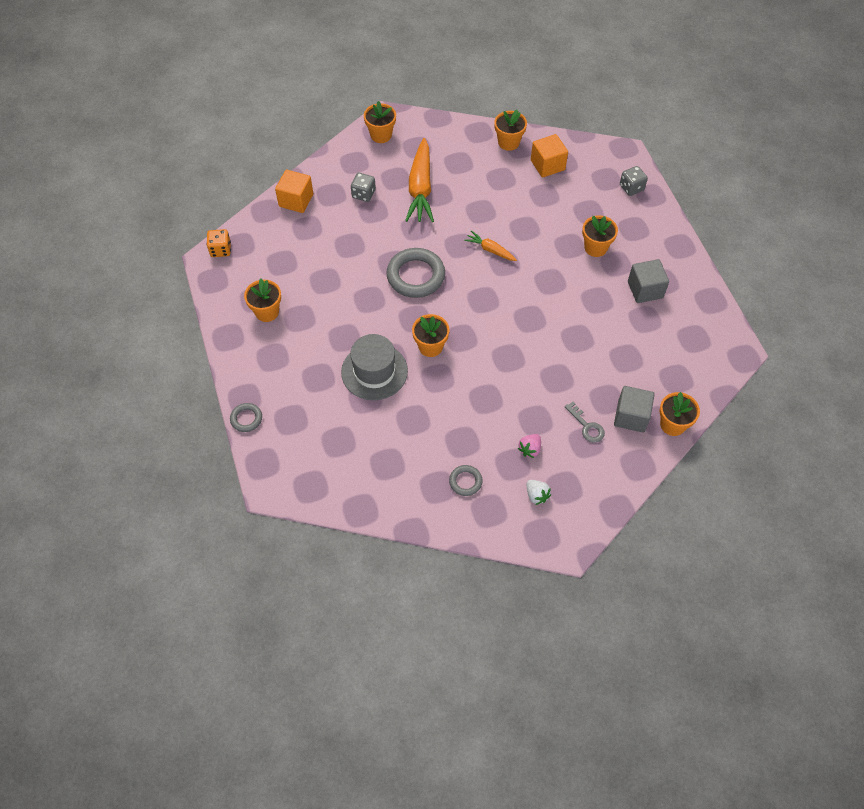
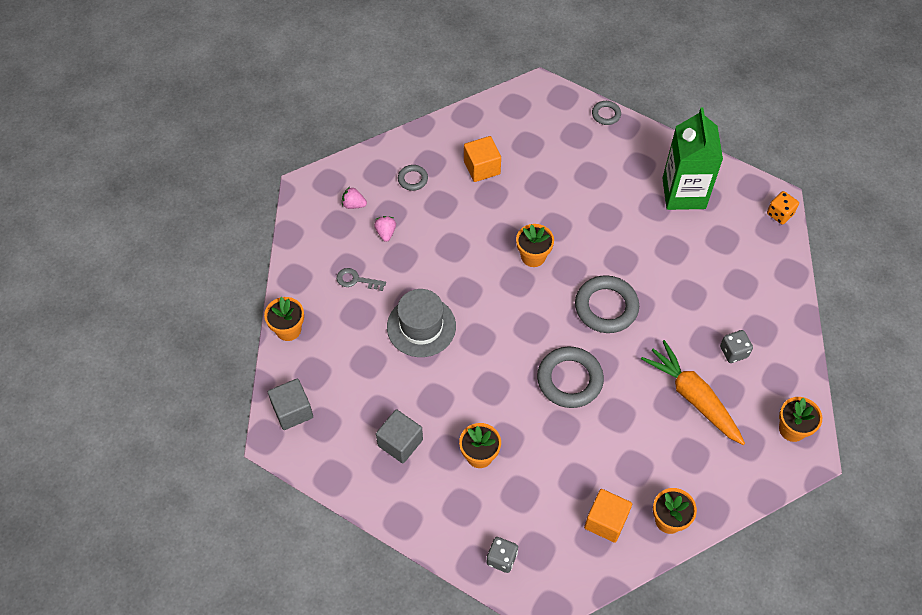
camera: 140 degrees right, 0 degrees up
orange flower pot [244,279,281,322] -> green carton [662,108,723,210]
orange cube [275,170,313,213] -> orange cube moved to [464,136,501,182]
grey hat [341,334,408,400] -> grey hat moved to [387,289,456,357]
orange carrot [464,231,517,261] -> grey ring [537,347,604,408]
white strawberry [527,480,551,505] -> pink strawberry [342,187,367,209]
grey cube [614,386,655,433] -> grey cube moved to [268,379,313,430]

